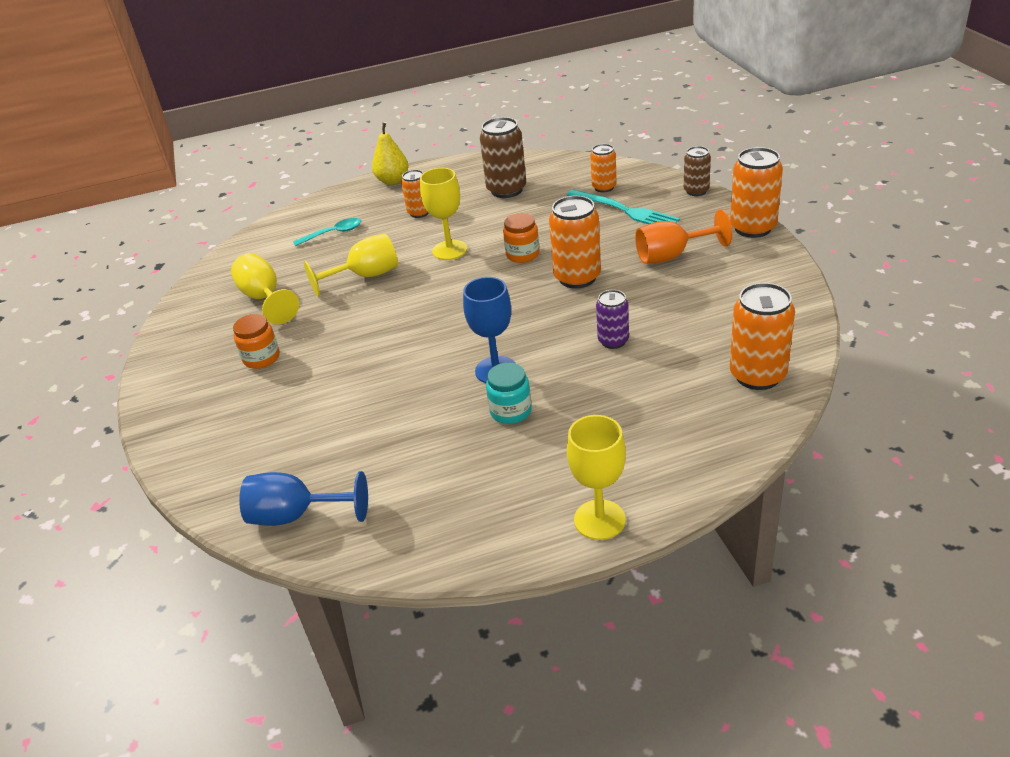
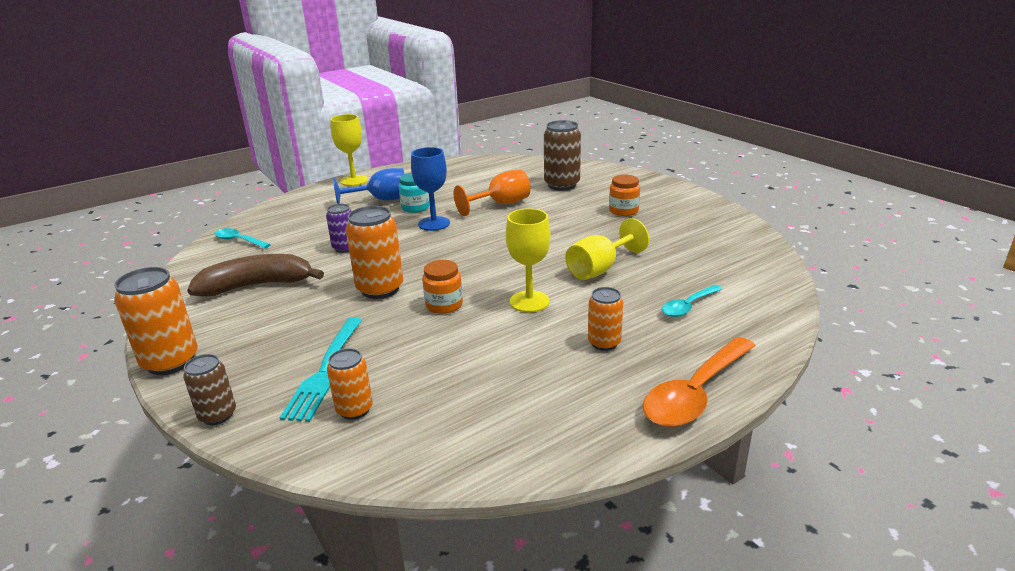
camera: 160 degrees right, 10 degrees down
yellow goblet [231,253,299,324] -> none
blue goblet [239,471,368,526] -> blue goblet moved to [333,168,404,204]
yellow pear [372,123,409,185] -> orange spoon [643,337,756,427]
brown can [480,117,526,198] -> brown can moved to [544,120,581,191]
turquoise fork [566,189,680,224] -> turquoise fork turned 105 degrees counterclockwise [280,317,362,422]
orange goblet [635,209,732,264] -> orange goblet moved to [454,169,531,216]
orange can [730,283,795,390] -> turquoise spoon [214,228,271,249]
none -> brown banana [187,254,324,297]

